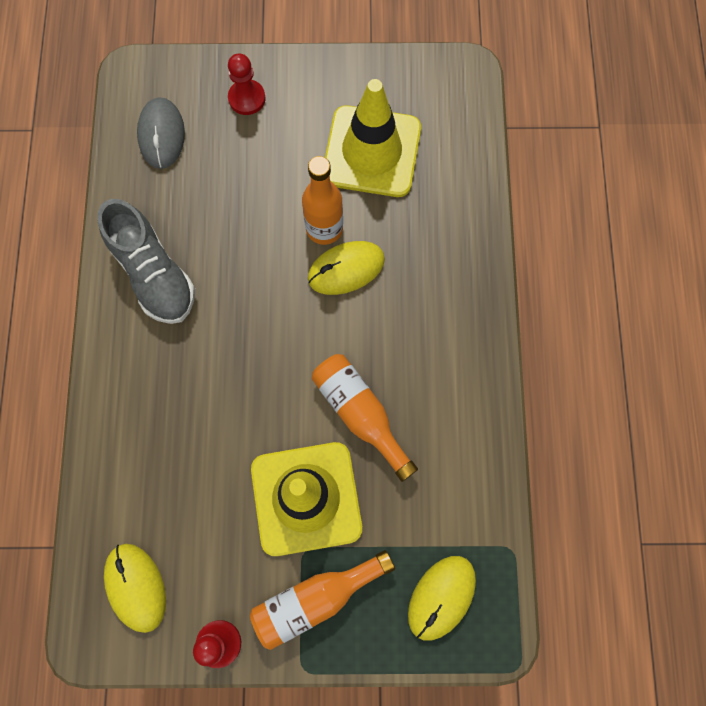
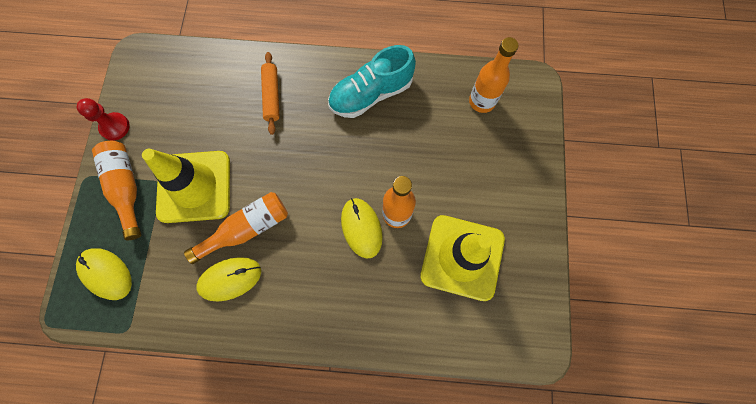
camera: 95 degrees right, 0 degrees up
grey shoe [97,199,195,324] -> turquoise shoe [328,45,416,118]
yellow mouse [104,544,166,633] -> yellow mouse moved to [196,257,261,301]
grey mouse [137,97,185,169] -> orange bottle [469,37,518,113]
red pawn [228,54,266,115] -> none
none -> orange rolling pin [261,52,280,135]

